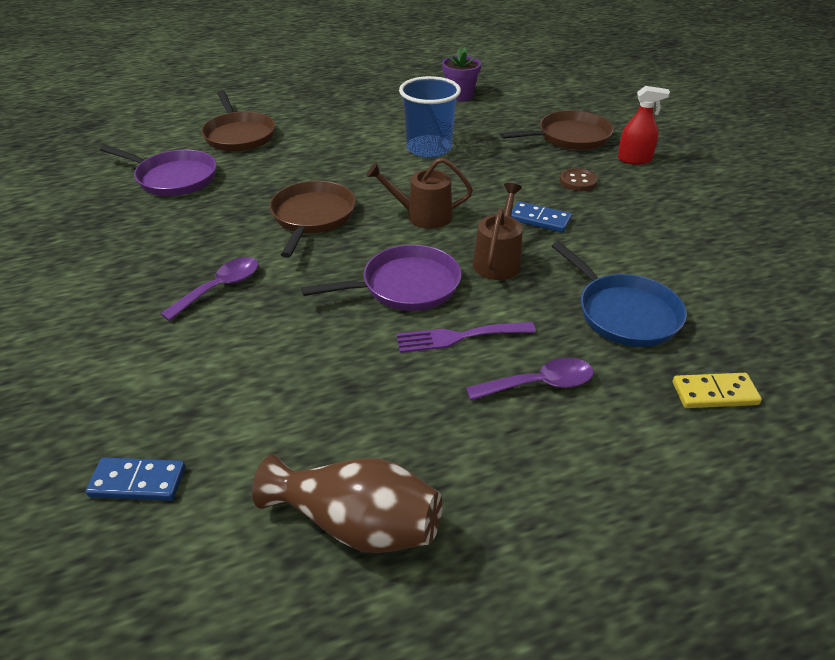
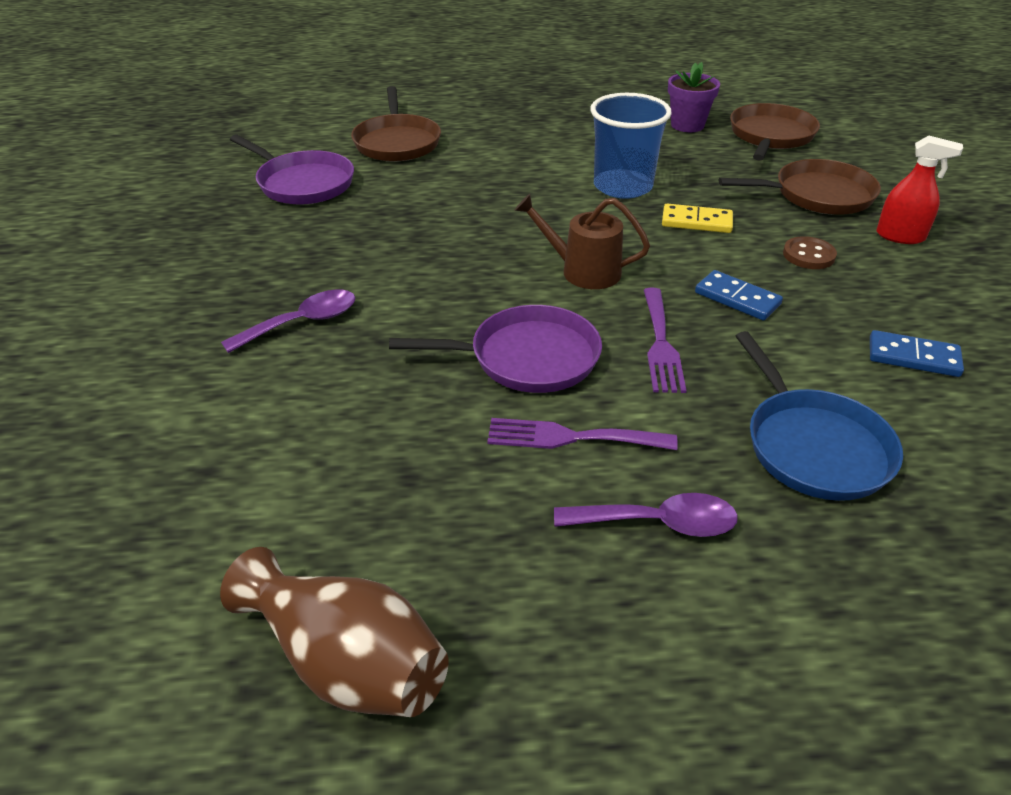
camera: 15 degrees right, 0 degrees up
blue domino [86,458,185,501] -> blue domino moved to [870,330,964,377]
brown pan [269,181,356,258] -> brown pan moved to [730,103,820,161]
brown watering can [473,183,523,280] -> purple fork [644,288,687,393]
yellow domino [673,373,762,408] -> yellow domino moved to [662,204,733,233]

